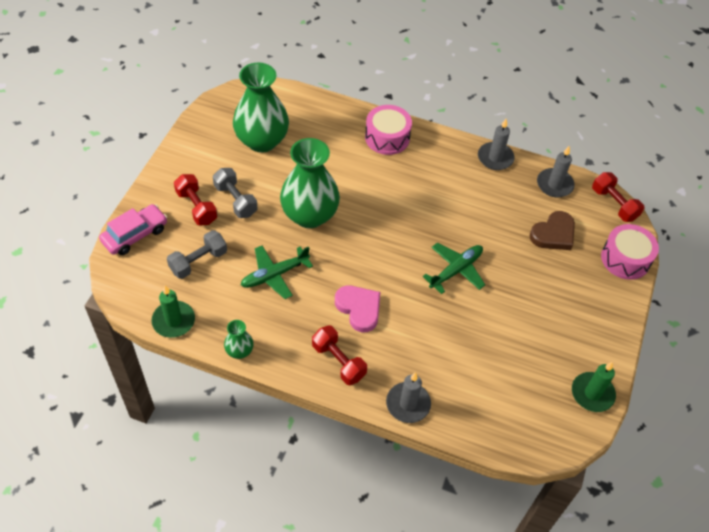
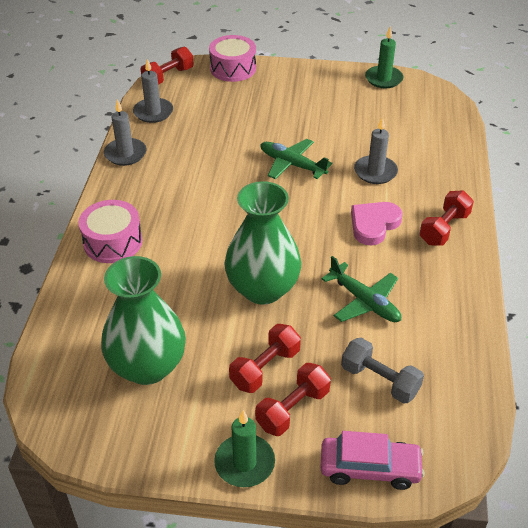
camera: 100 degrees left, 10 degrees down
pink car [99,204,167,255] -> pink car turned 150 degrees clockwise [320,431,425,490]
green candle [152,286,195,338] -> green candle moved to [214,410,275,487]
grey dumbbell [213,168,258,218] -> red dumbbell [229,324,301,393]
green vase [224,320,254,359] -> none
grey candle [386,372,431,423] -> grey candle moved to [354,117,398,184]
brown heart [530,211,575,250] -> none

